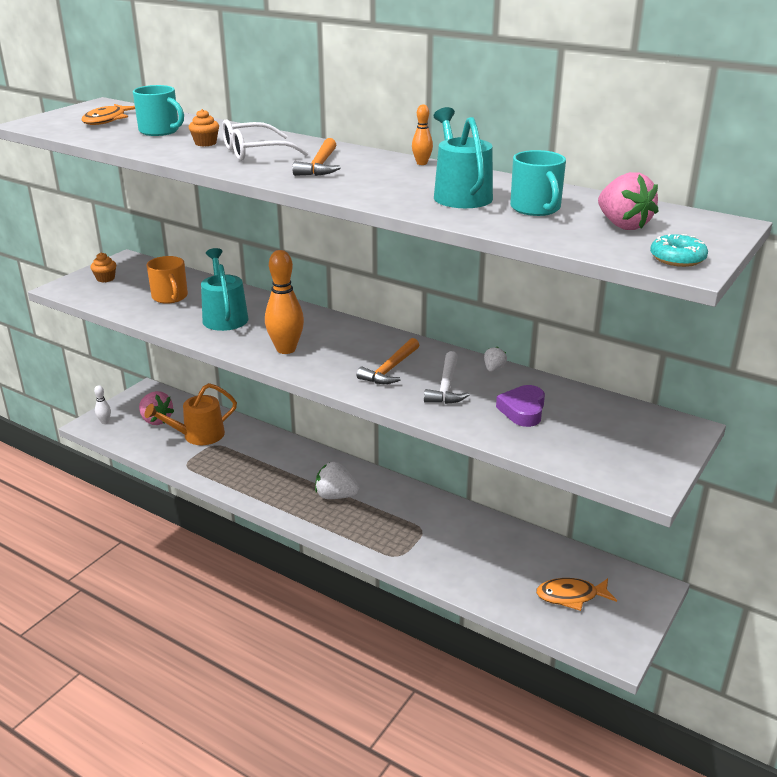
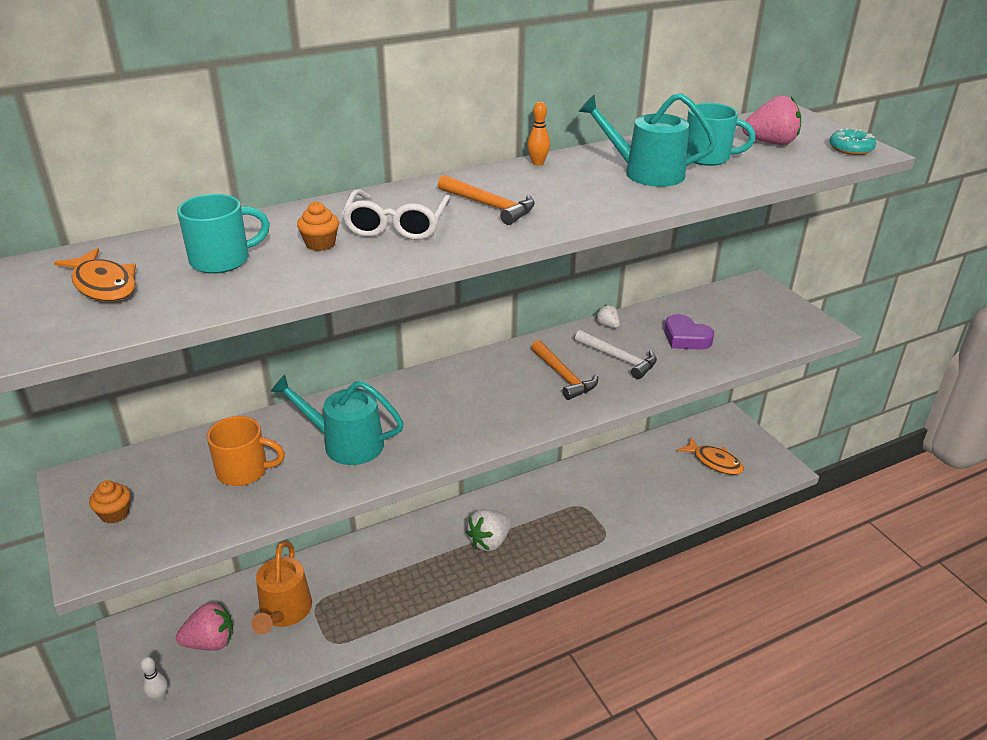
camera: 60 degrees left, 5 degrees up
orange bowling pin [265,250,304,354] -> none
orange fish [536,578,617,611] -> orange fish turned 75 degrees counterclockwise [677,437,744,475]

